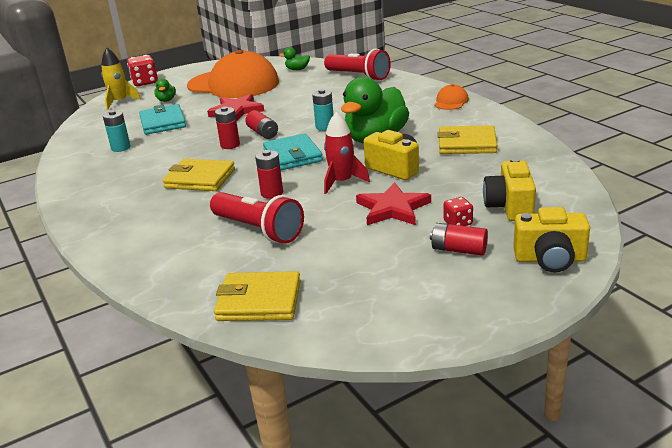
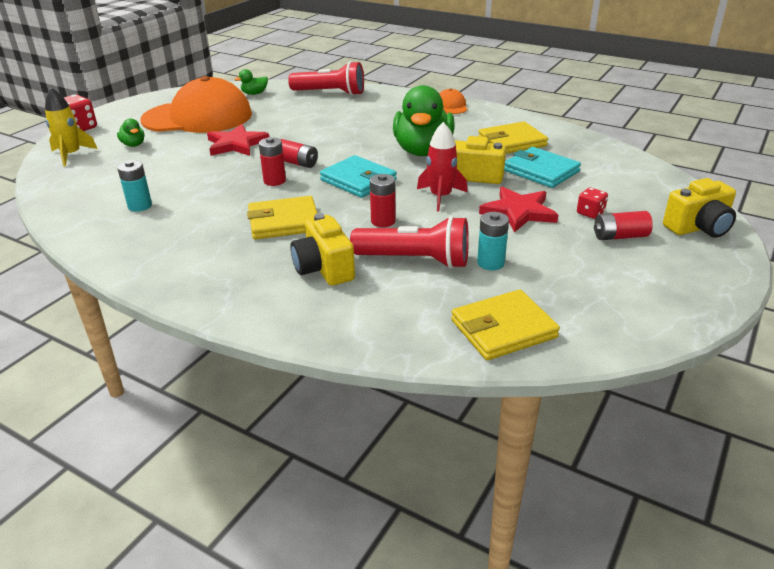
camera: 30 degrees left, 5 degrees up
turquoise wallet [139,104,186,135] -> turquoise wallet moved to [504,147,581,188]
turquoise battery [312,89,334,131] -> turquoise battery moved to [477,212,509,270]
yellow camera [483,158,536,221] -> yellow camera moved to [290,213,355,286]

